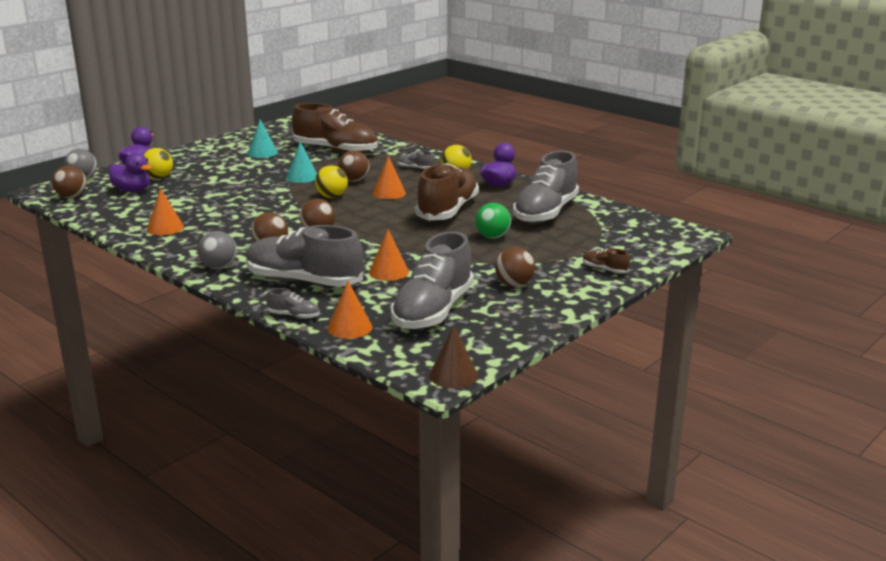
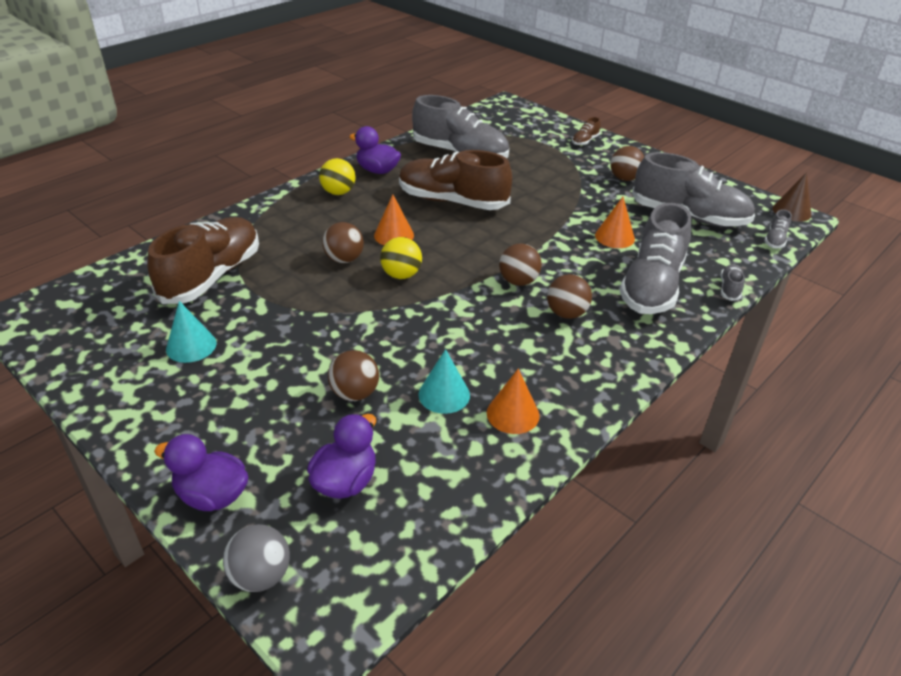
camera: 90 degrees left, 15 degrees up
brown ball [52,166,87,198] -> brown ball moved to [328,350,379,401]
yellow ball [144,148,173,179] -> none
grey ball [197,231,237,269] -> none
turquoise cone [286,142,317,183] -> turquoise cone moved to [418,349,470,414]
orange cone [328,281,372,339] -> none
grey shoe [398,151,434,169] -> grey shoe moved to [764,209,792,249]
green ball [475,203,511,239] -> none

